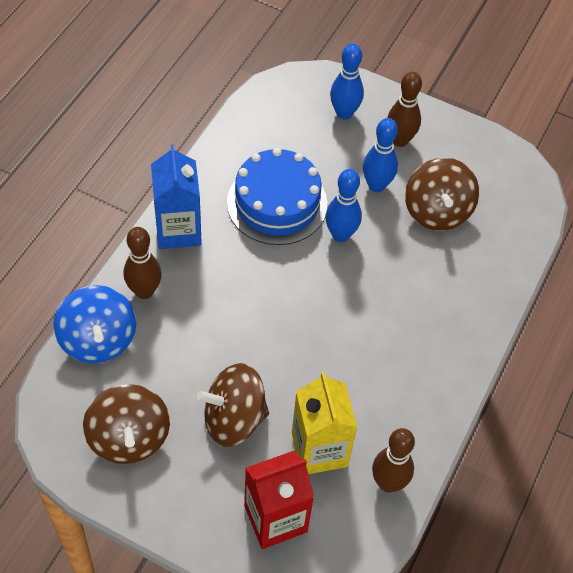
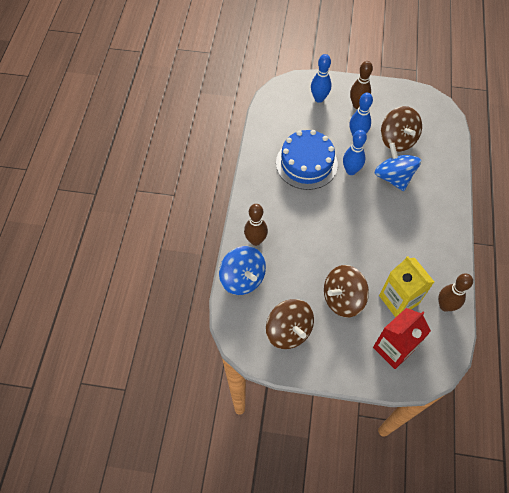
camera: 15 degrees left, 5 degrees up
blue carton [151,144,202,249] -> none
none -> blue spinning top [374,143,421,191]

